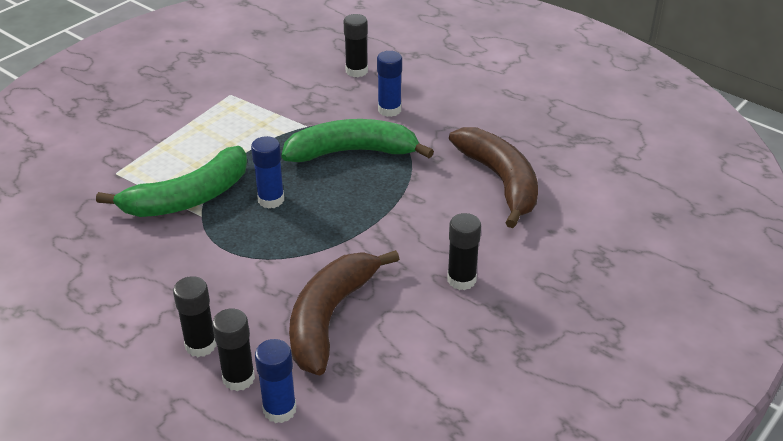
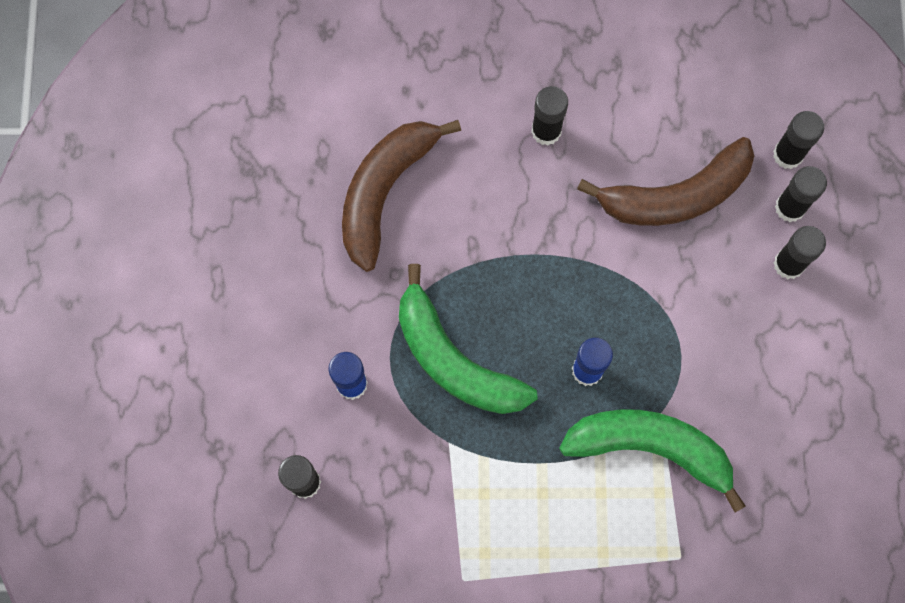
camera: 130 degrees left, 35 degrees up
blue glue stick [255,339,296,423] -> black glue stick [773,111,824,169]

